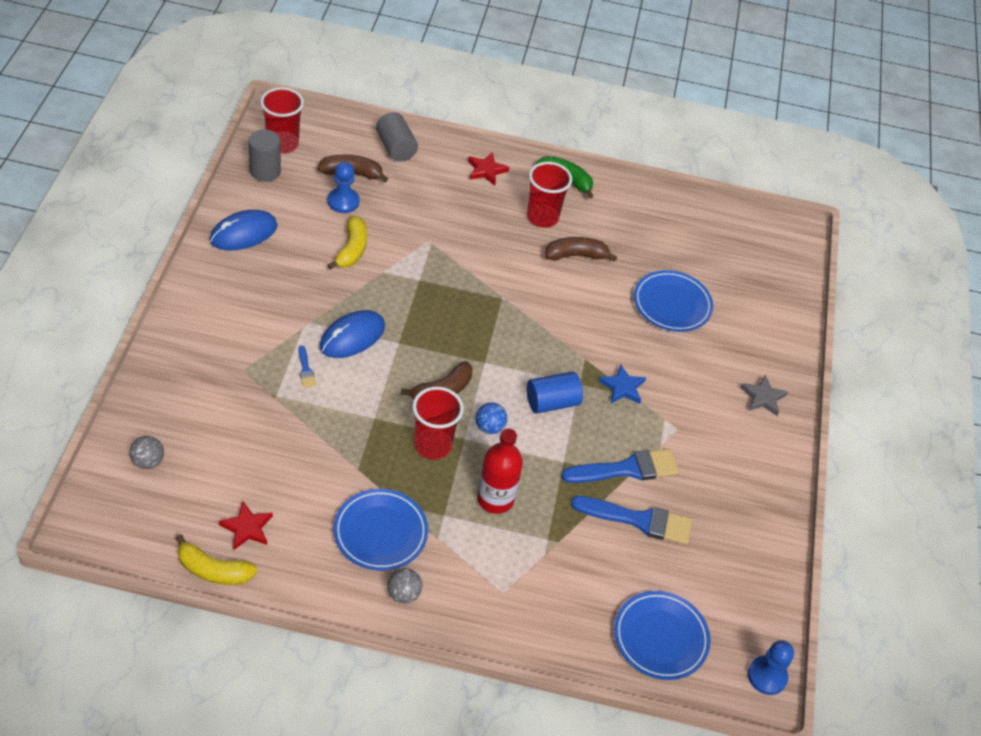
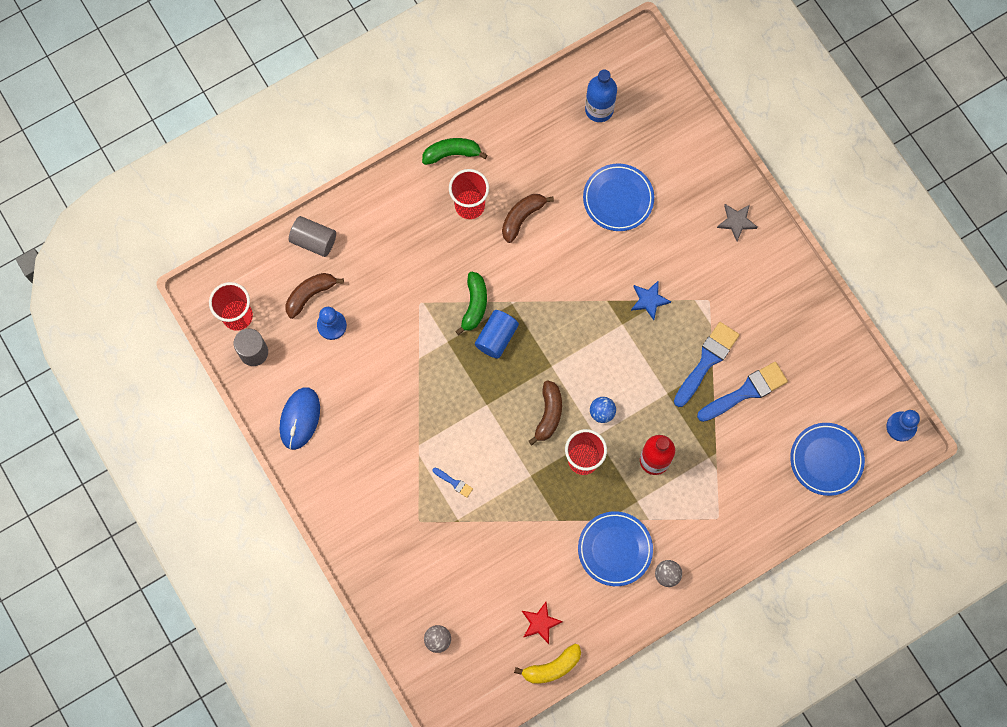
camera: 35 degrees left, 25 degrees up
blue mouse [320,310,385,358] -> none
yellow banana [328,216,367,270] -> none
red star [468,152,509,186] -> none
blue cylinder [527,371,583,414] -> blue cylinder moved to [475,310,519,359]
none -> green banana [455,272,487,335]
none -> blue bottle [585,69,617,122]

